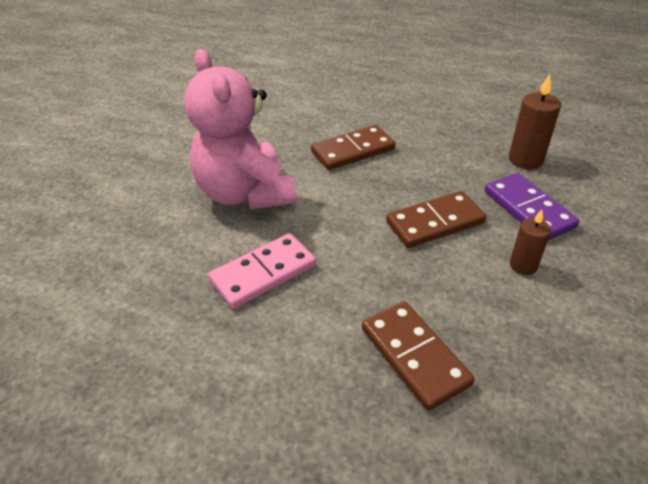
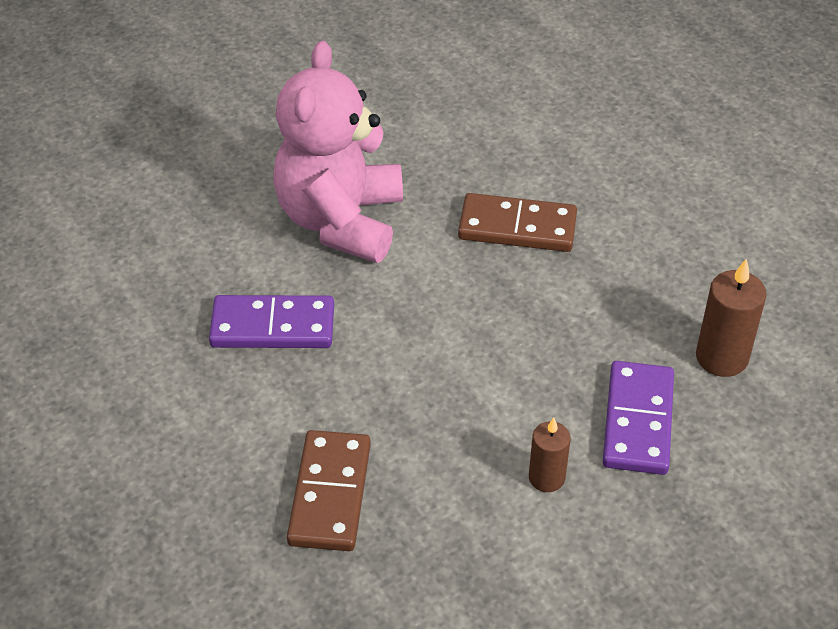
camera: 35 degrees right, 5 degrees up
pink domino [208,233,316,309] -> purple domino [209,295,334,348]
brown domino [386,191,486,248] -> none

